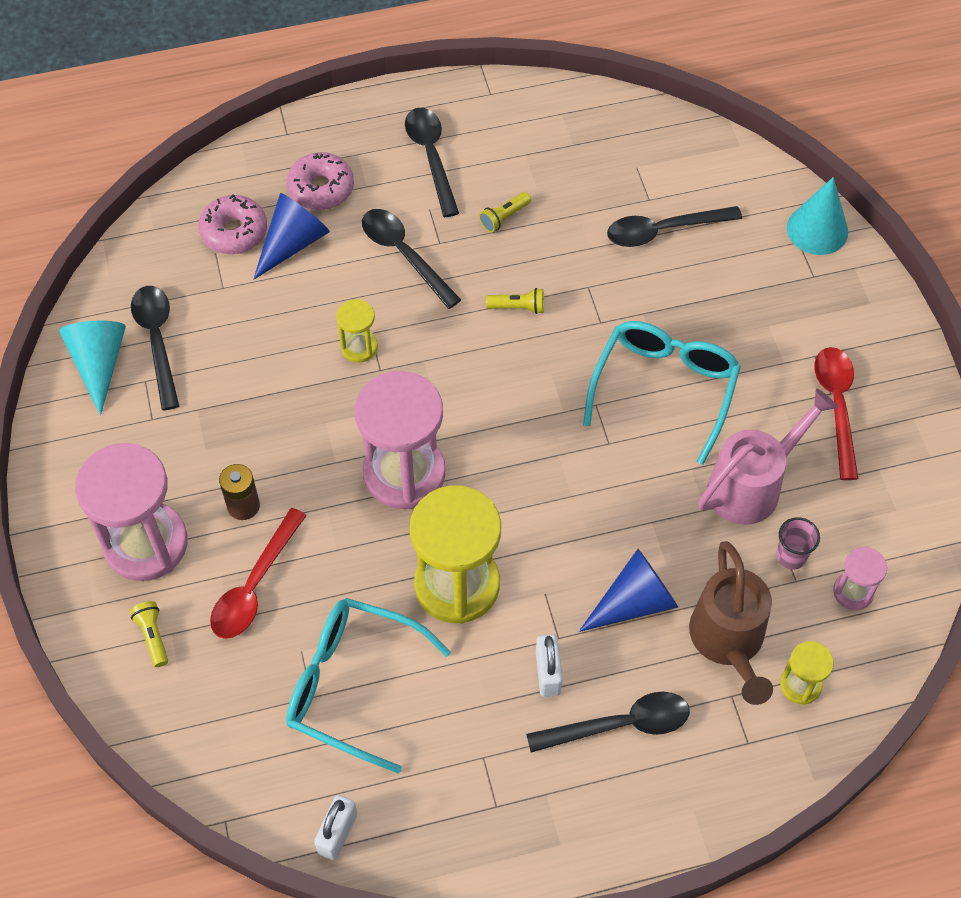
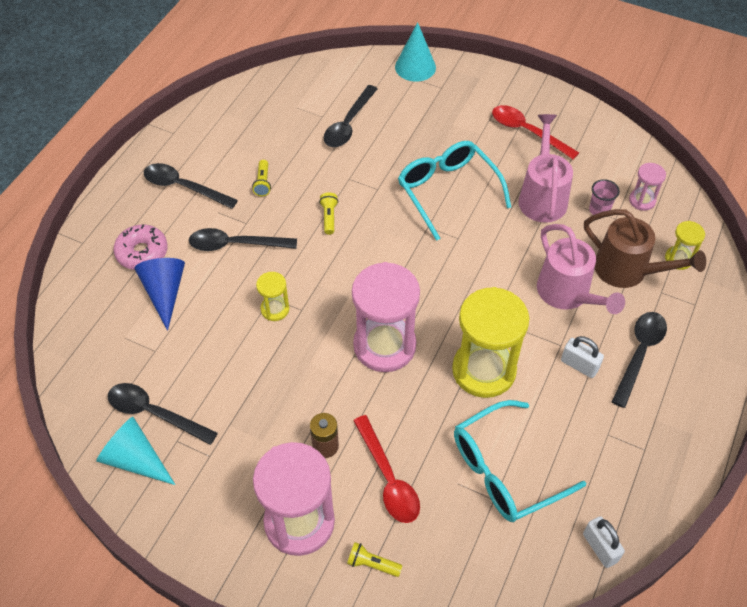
camera: 50 degrees left, 5 degrees down
pink donut [198,194,267,254] -> none
yellow flashlight [486,288,544,314] -> yellow flashlight turned 45 degrees counterclockwise [319,192,338,235]
blue cone [579,549,678,632] -> pink watering can [537,224,625,314]

